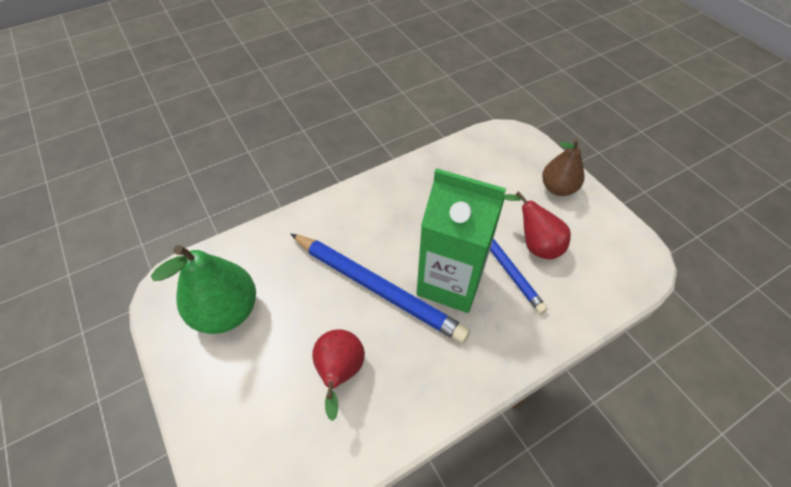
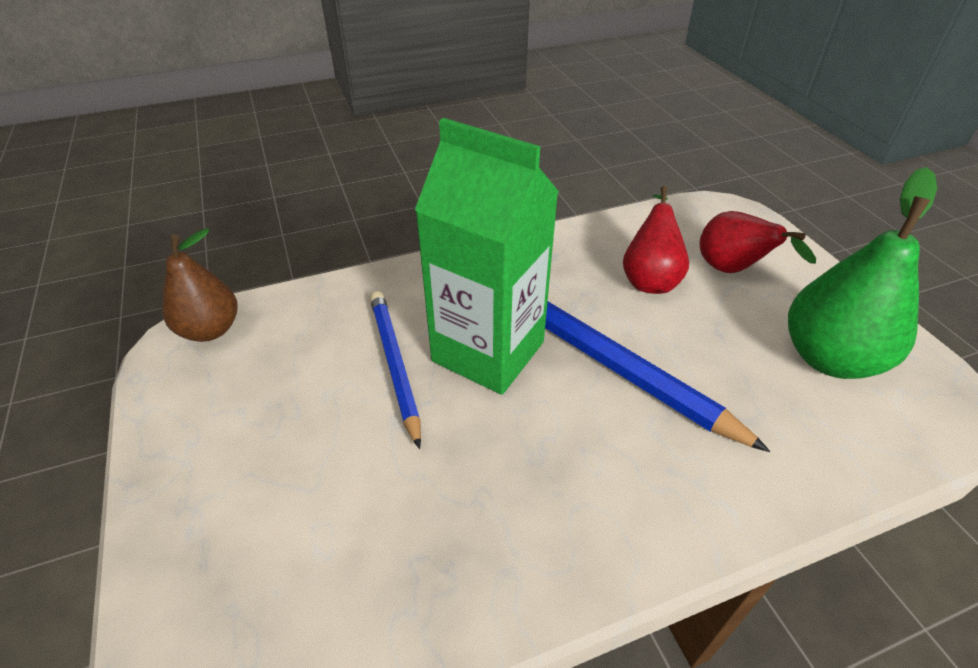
camera: 170 degrees left, 10 degrees down
red pear [504,191,571,259] -> red pear moved to [700,211,816,273]
brown pear [542,138,585,196] -> brown pear moved to [162,228,238,342]

